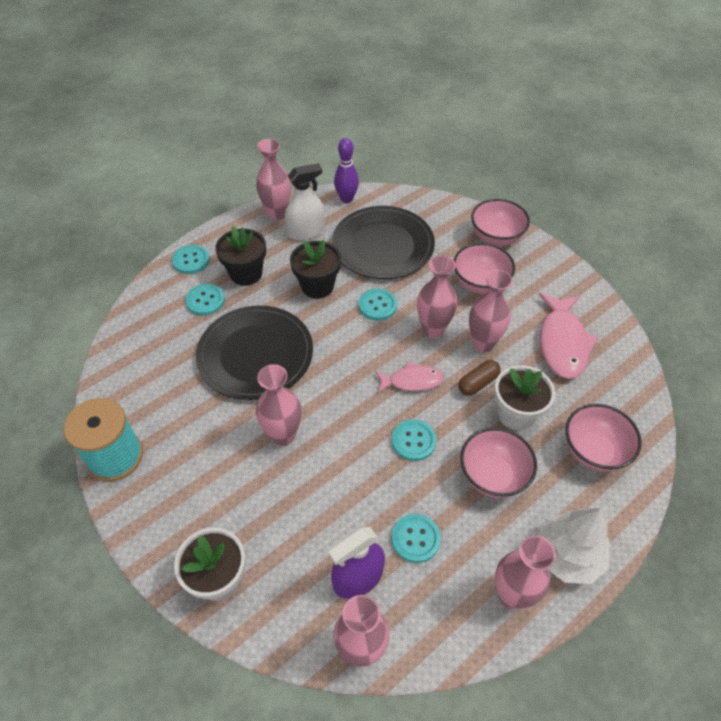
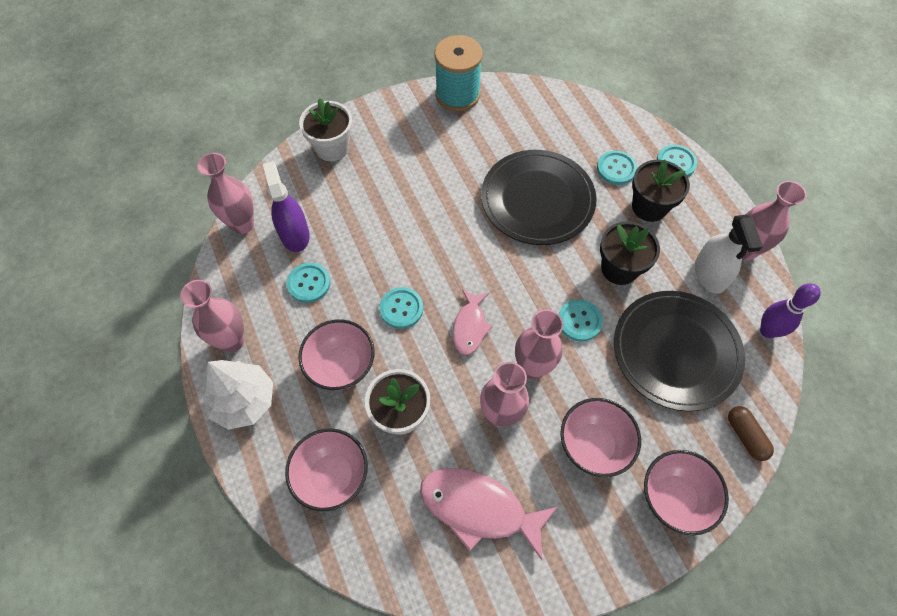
camera: 105 degrees right, 10 degrees up
pink vase [256,364,301,446] -> none
brown capsule [458,360,501,396] -> brown capsule moved to [728,406,774,461]

